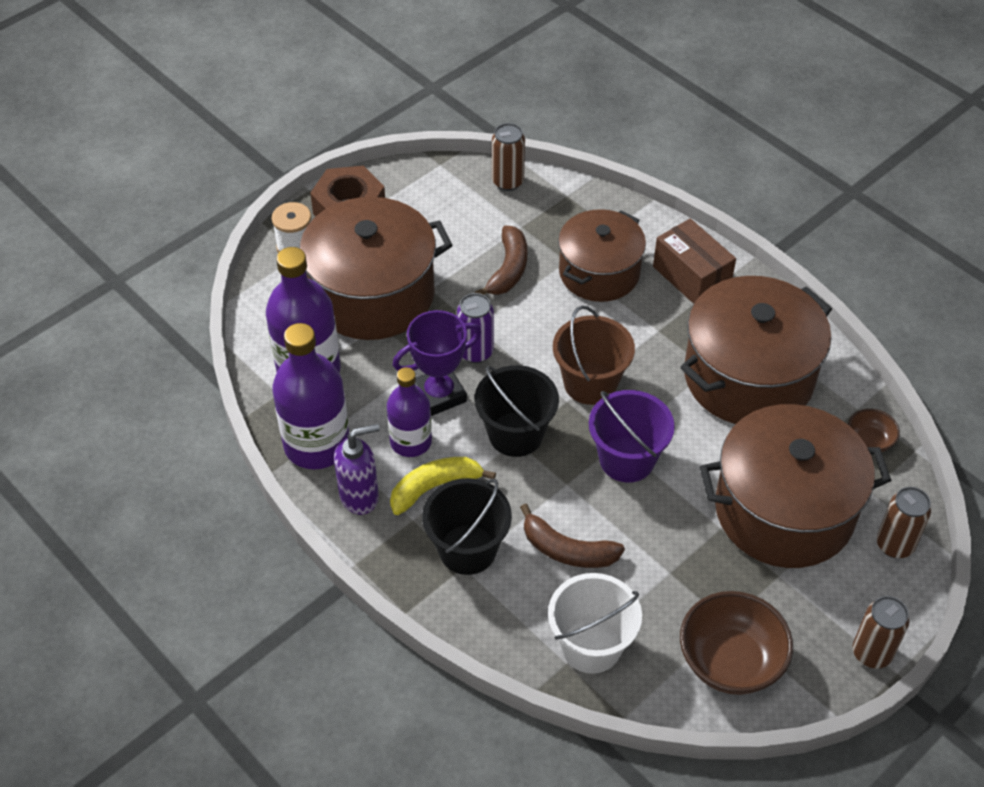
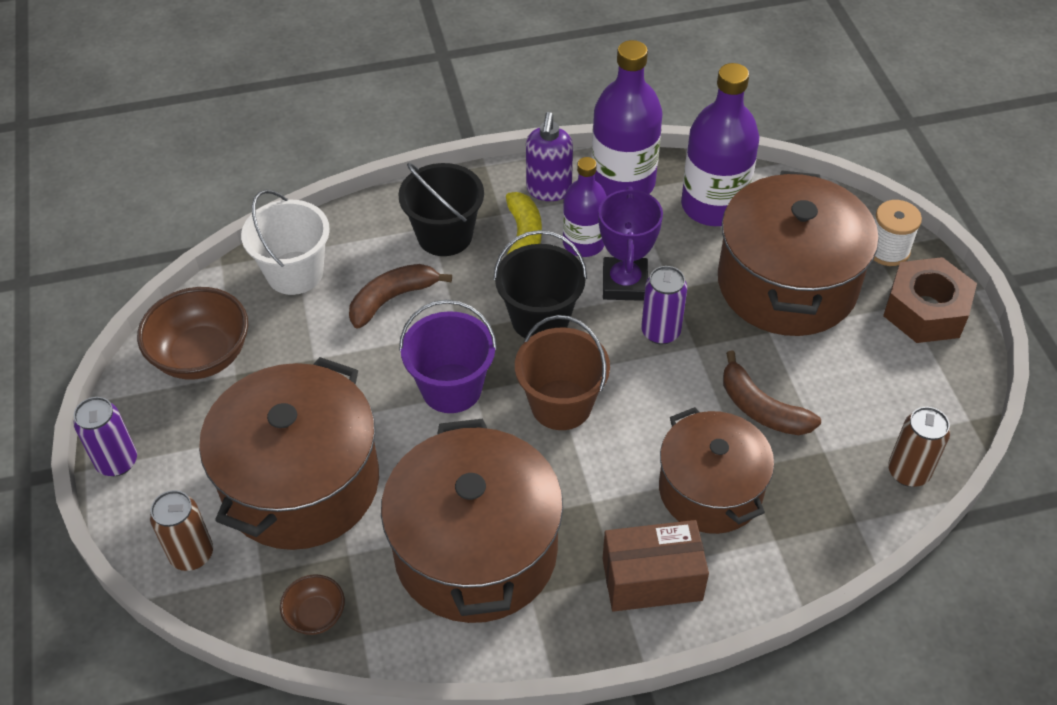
camera: 120 degrees right, 0 degrees up
brown can [853,596,910,669] -> purple can [73,397,137,476]

